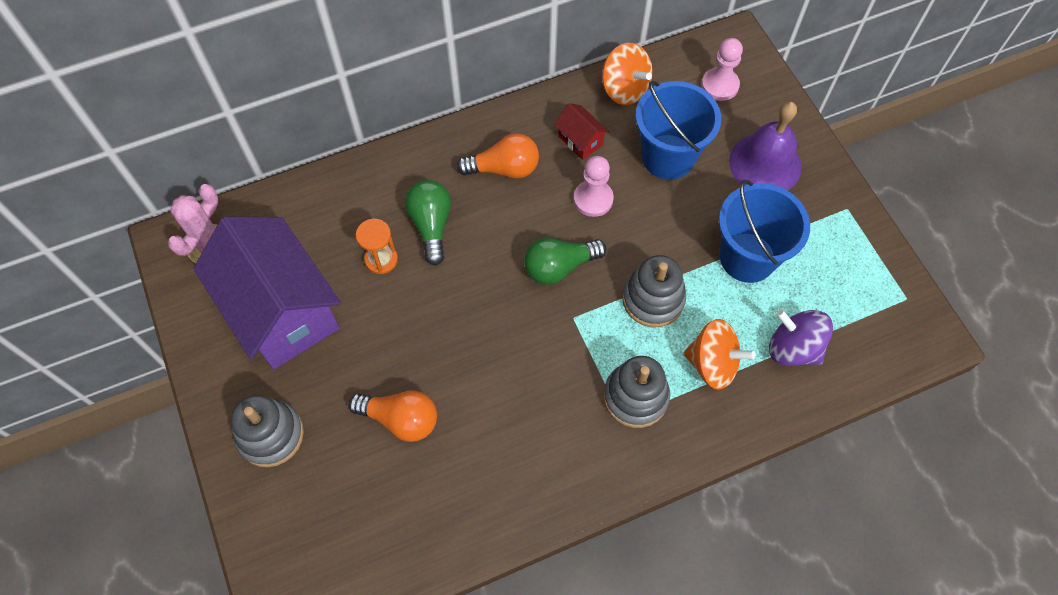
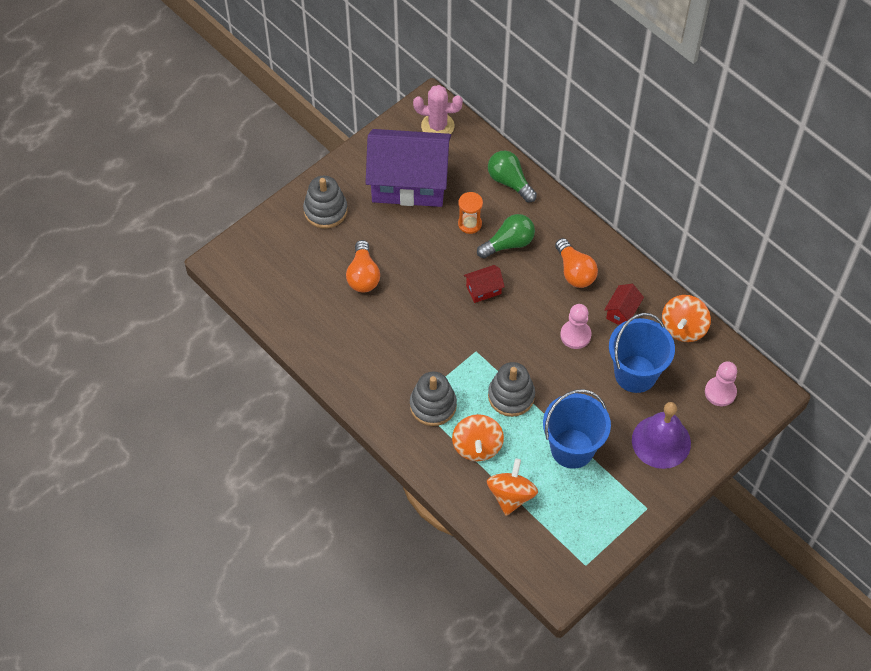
camera: 70 degrees right, 5 degrees down
purple house [193,216,341,369] -> purple house turned 60 degrees clockwise [366,129,451,207]
green light bulb [524,238,607,285] -> green light bulb moved to [488,151,537,202]
purple spinning top [769,309,833,366] -> orange spinning top [487,458,538,516]
none -> red house [464,265,505,303]

